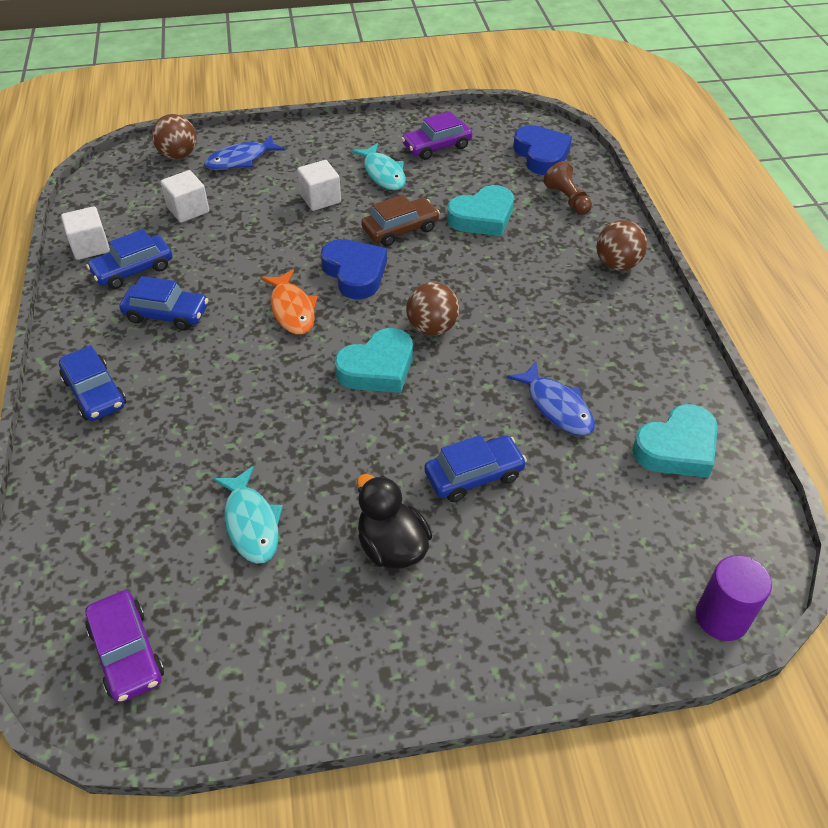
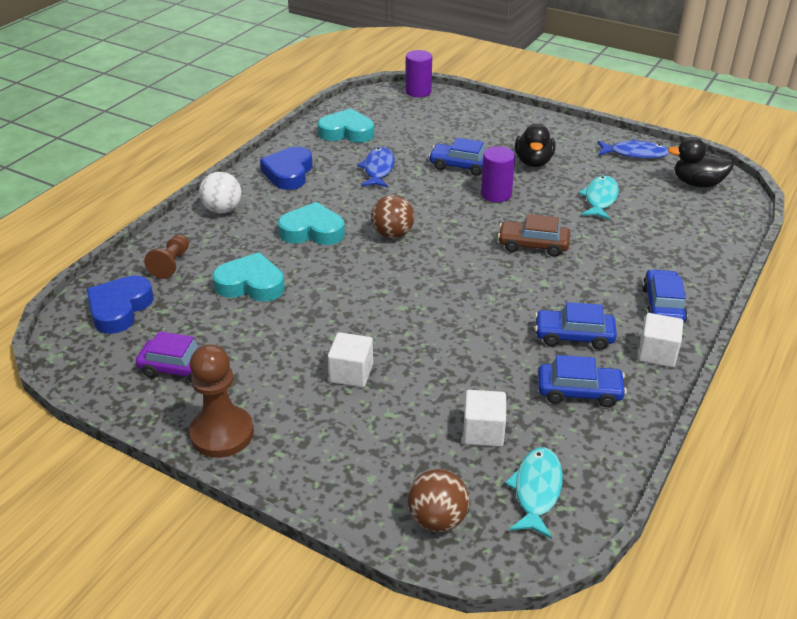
camera: 140 degrees left, 10 degrees down
white cube [61,206,110,260] -> white cube moved to [638,313,683,367]
purple car [85,590,164,703] -> black duck [668,137,734,188]
blue car [119,276,208,331] -> blue car turned 45 degrees counterclockwise [535,302,617,350]
blue fish [204,135,285,170] -> blue fish moved to [597,139,669,159]
orange fish [261,269,318,335] -> none
blue heart [321,239,387,299] -> blue heart moved to [260,147,312,190]
turquoise heart [335,328,413,393] -> turquoise heart moved to [278,202,345,245]
turquoise fish [351,143,406,190] -> turquoise fish moved to [505,447,563,539]
brown car [361,195,440,246] -> brown car moved to [498,214,570,257]
brown ball [596,220,647,271] -> white ball [199,172,242,214]
none -> brown pawn [189,344,254,458]
none -> purple cylinder [481,146,515,202]

